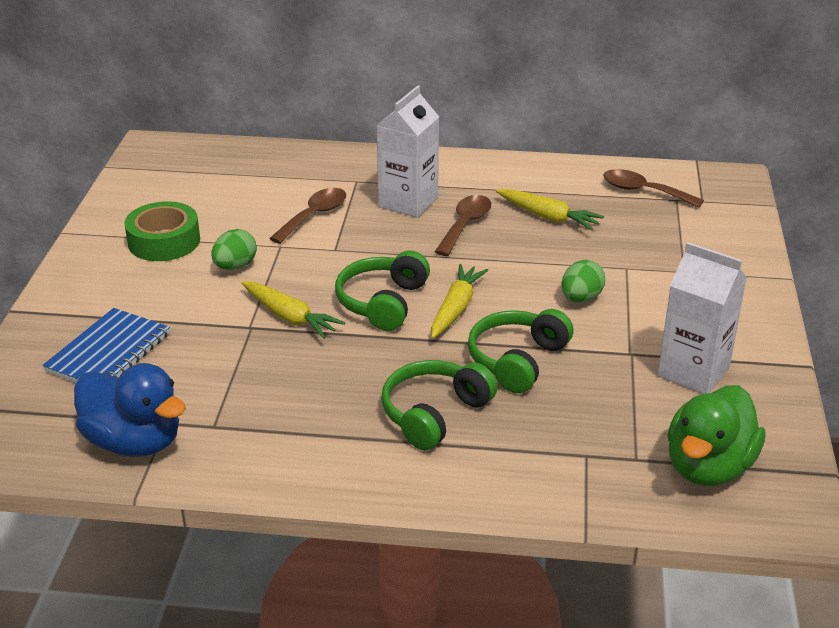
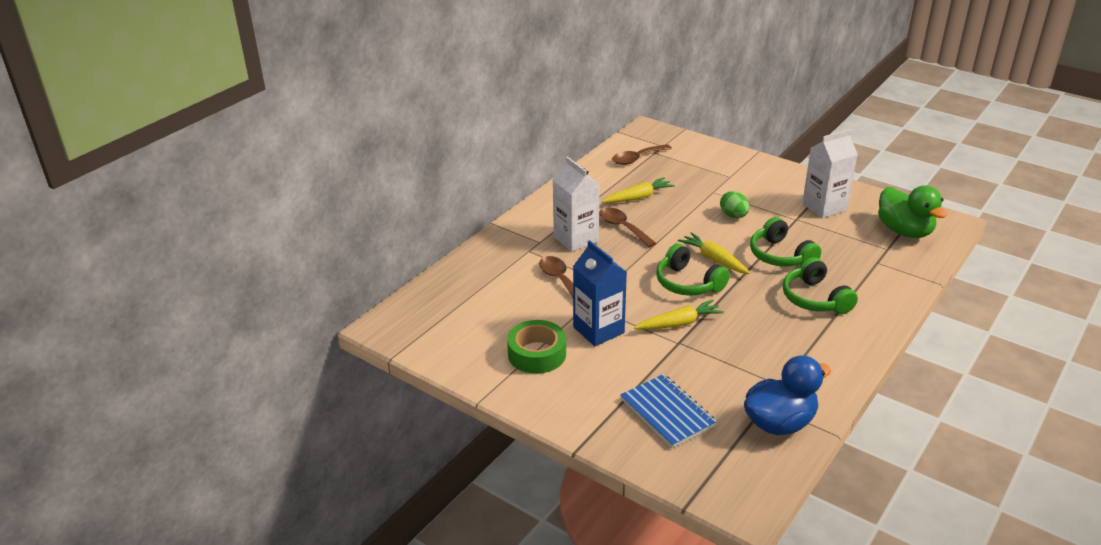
camera: 60 degrees left, 0 degrees up
green egg [211,229,257,270] -> blue carton [573,240,627,346]

